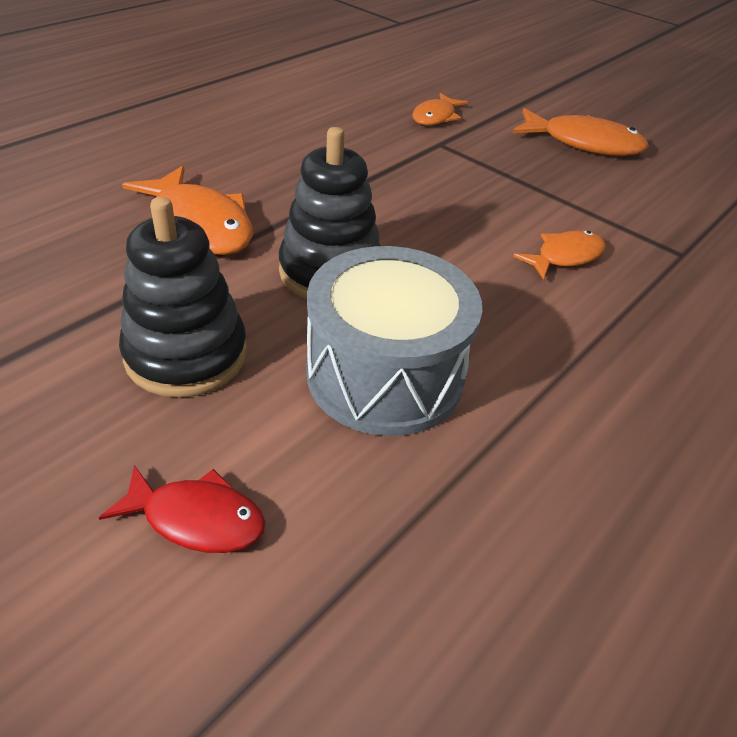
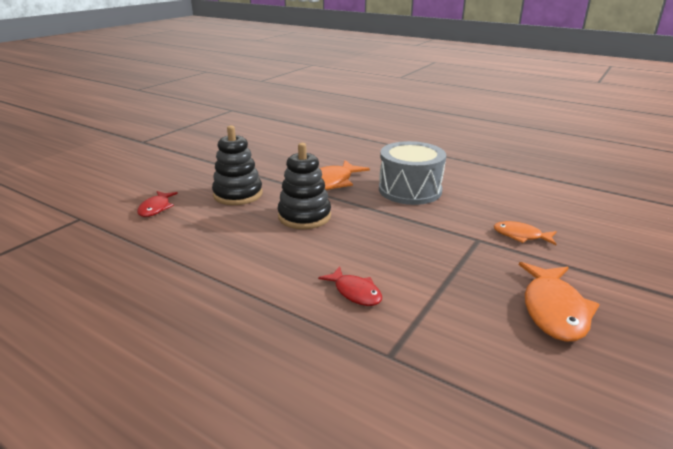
camera: 85 degrees right, 15 degrees down
grey drum [307,246,482,436] -> grey drum moved to [379,141,446,205]
orange fish [513,231,606,280] -> red fish [318,266,382,306]

